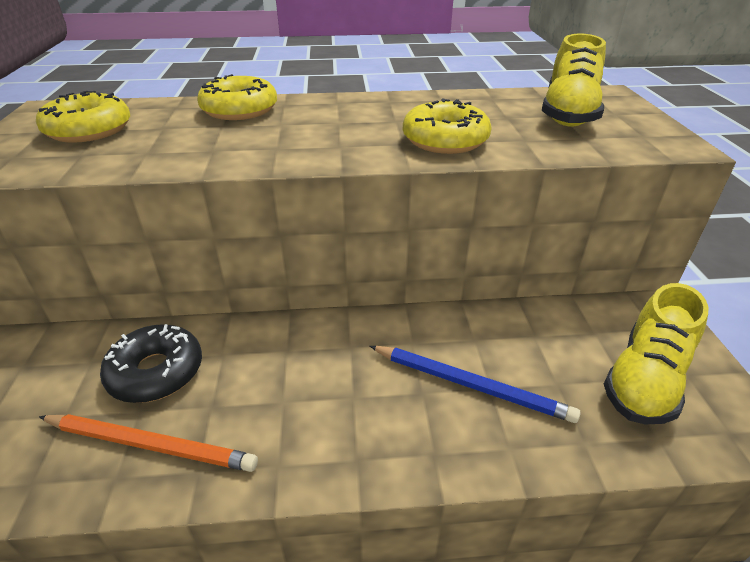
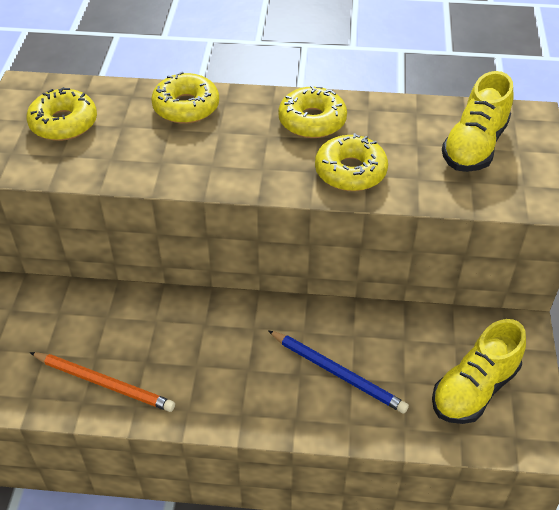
camera: 10 degrees right, 10 degrees up
black donut [100,324,202,403] -> none
none -> yellow donut [278,86,347,138]

